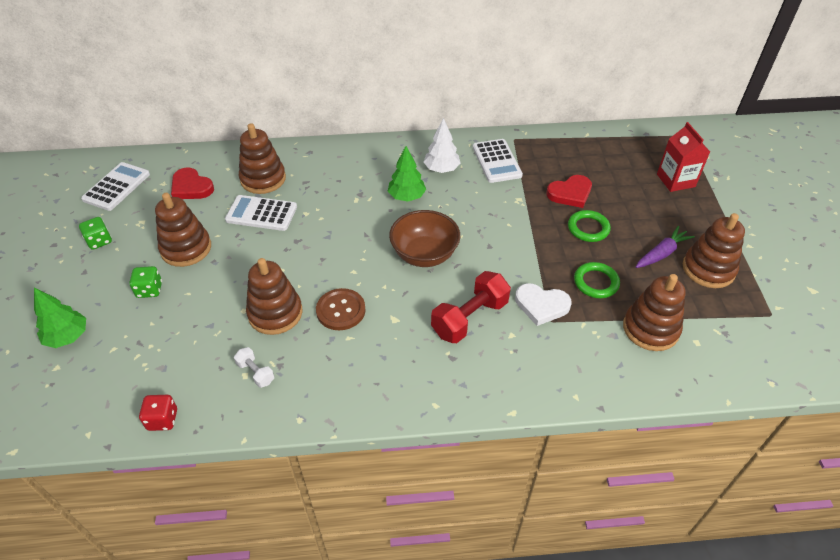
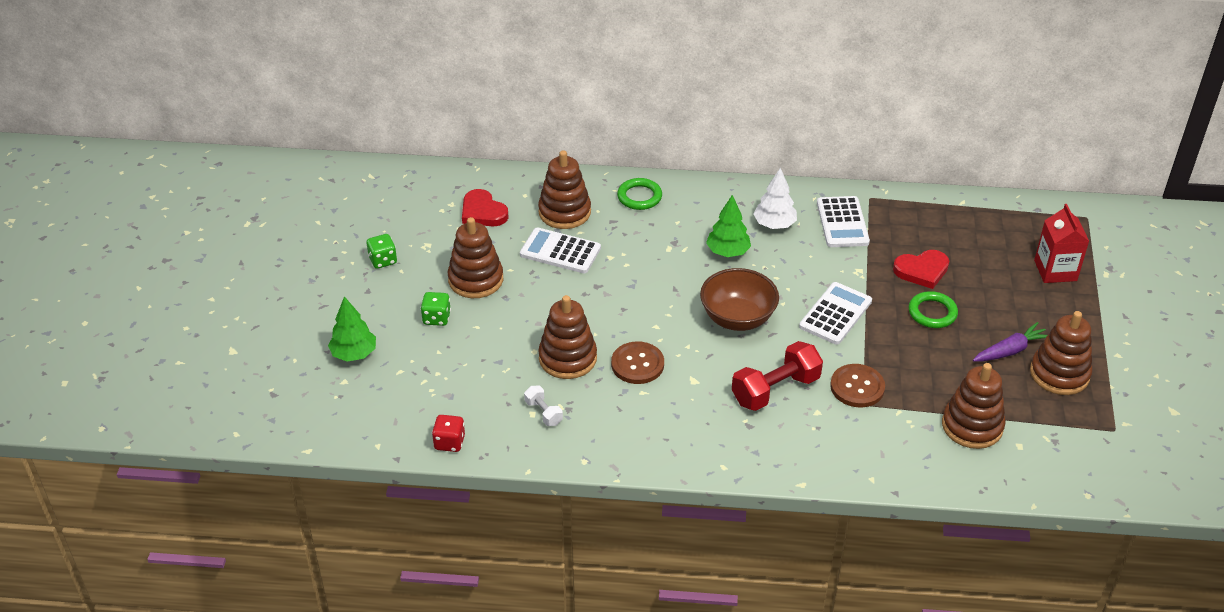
camera: 10 degrees right, 5 degrees down
white calculator [81,162,150,211] -> white calculator moved to [799,282,872,345]
white heart [515,283,572,326] -> brown button [830,364,885,407]
green ring [574,262,620,298] -> green ring moved to [617,178,662,210]

